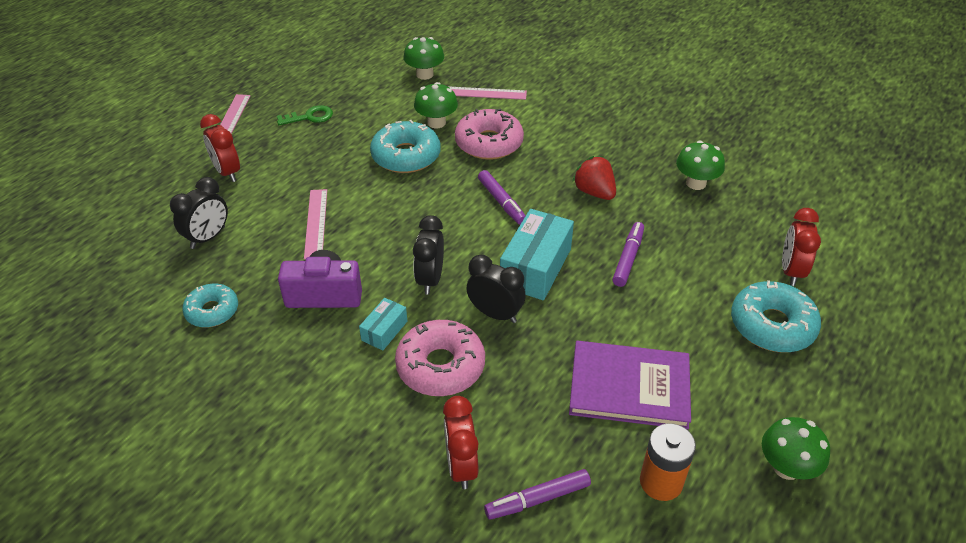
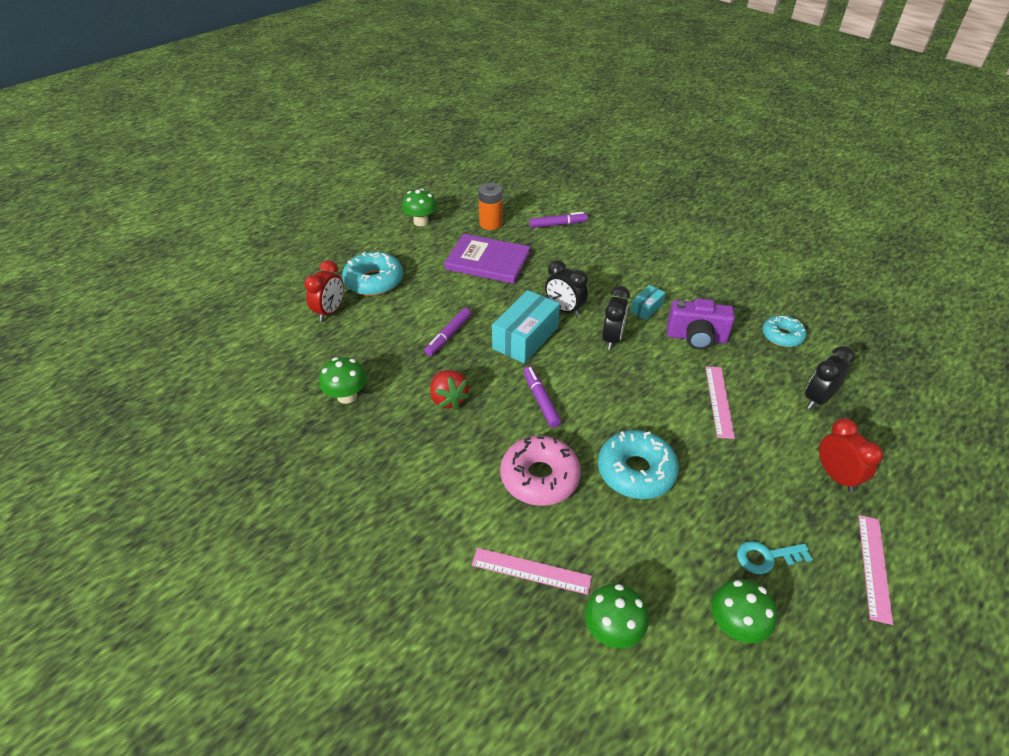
camera: 170 degrees left, 0 degrees up
green key [277,105,333,125] -> turquoise key [737,541,813,574]
pink donut [395,320,485,396] -> none
green mushroom [414,82,458,128] -> green mushroom moved to [711,579,777,643]
red clock [443,396,478,489] -> none

